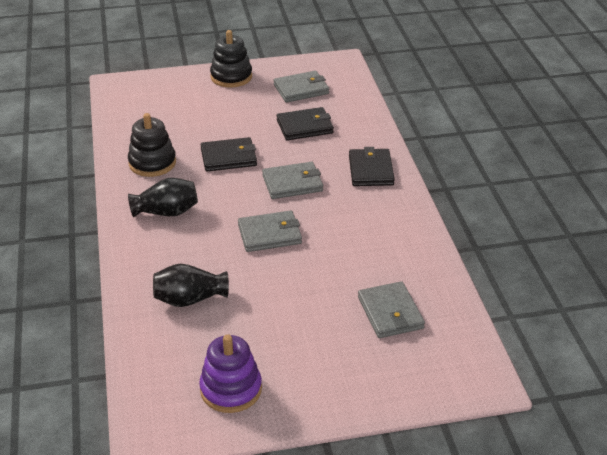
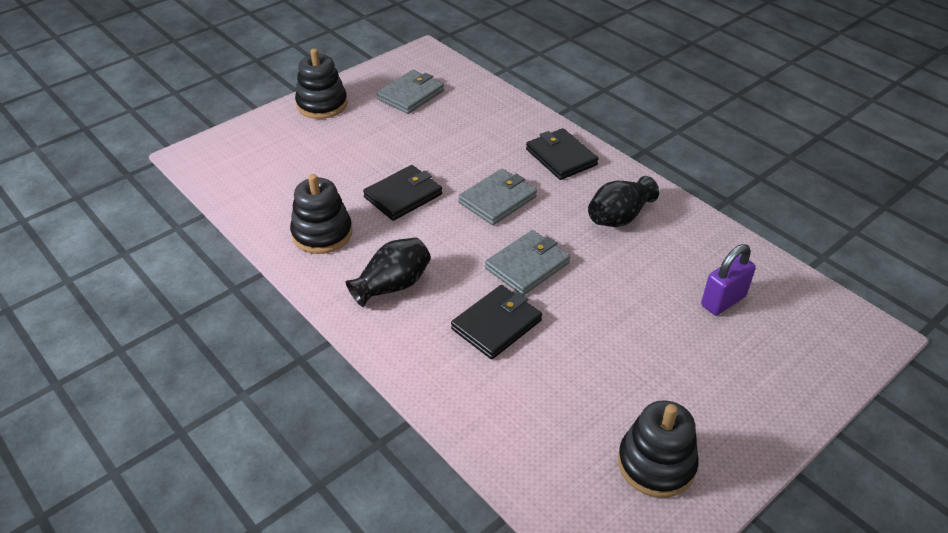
camera: 30 degrees left, 5 degrees up
black vase [153,264,229,307] -> black vase moved to [588,176,659,227]
purple stacking toy [199,334,262,413] -> black stacking toy [618,400,699,498]
black wallet [277,107,334,140] -> black wallet moved to [451,285,542,359]
grey wallet [358,281,425,338] -> purple padlock [701,244,756,315]

